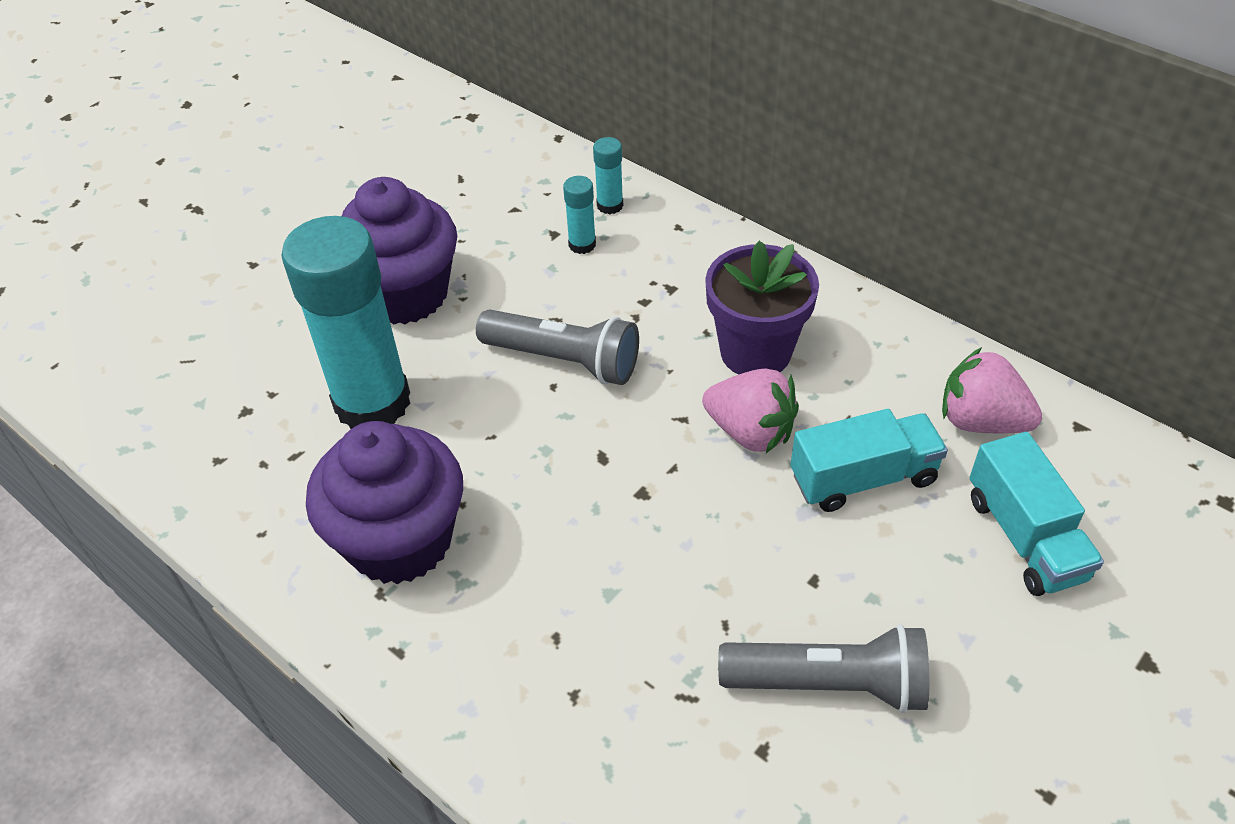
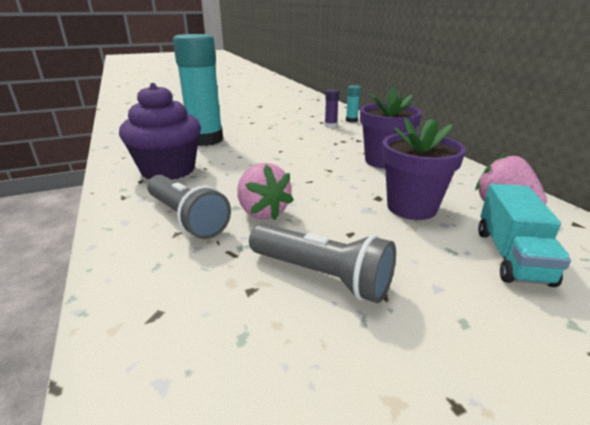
camera: 25 degrees right, 20 degrees down
purple cupcake [342,177,457,325] -> none
grey flashlight [476,309,639,385] -> grey flashlight moved to [147,175,231,239]
turquoise glue stick [563,176,596,254] -> purple glue stick [325,89,339,128]
pink strawberry [702,369,799,453] -> pink strawberry moved to [237,163,294,220]
turquoise truck [791,409,948,512] -> purple flower pot [382,118,466,220]

